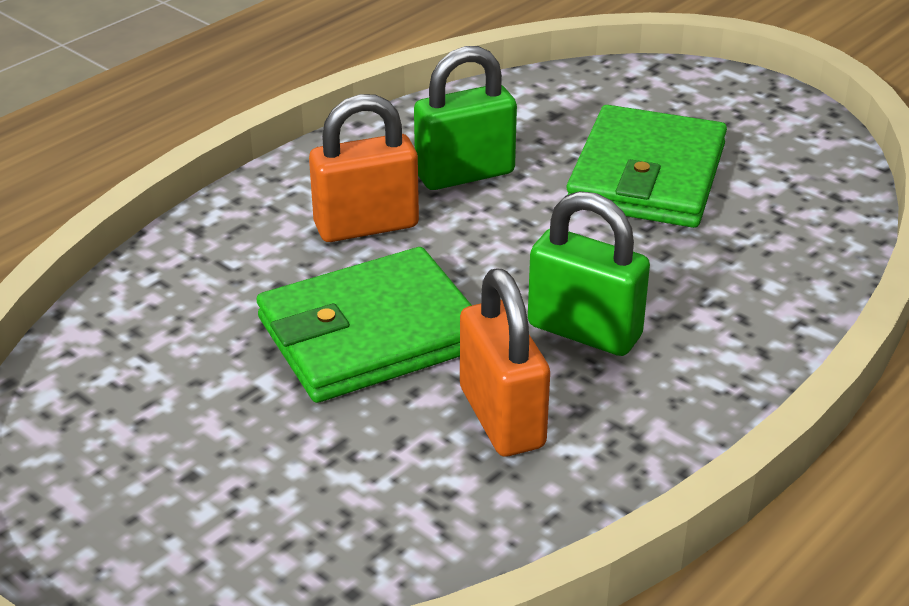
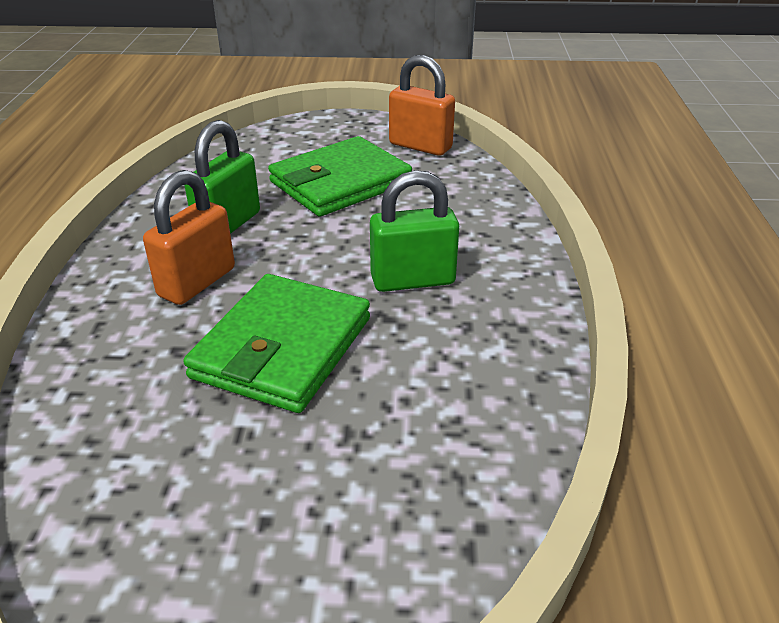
camera: 40 degrees left, 0 degrees up
orange padlock [460,268,550,456] -> orange padlock moved to [389,55,455,156]
green wallet [566,105,727,228] -> green wallet turned 75 degrees clockwise [268,136,412,217]

